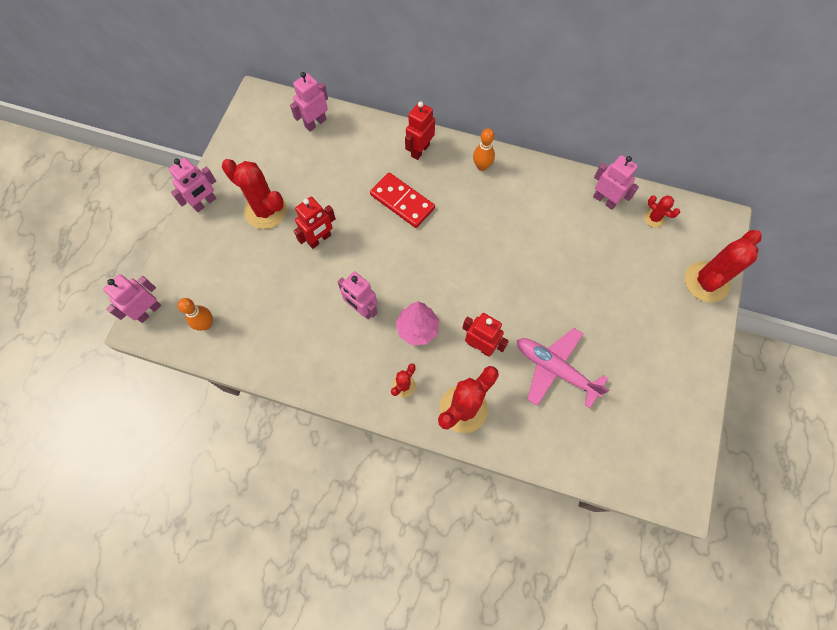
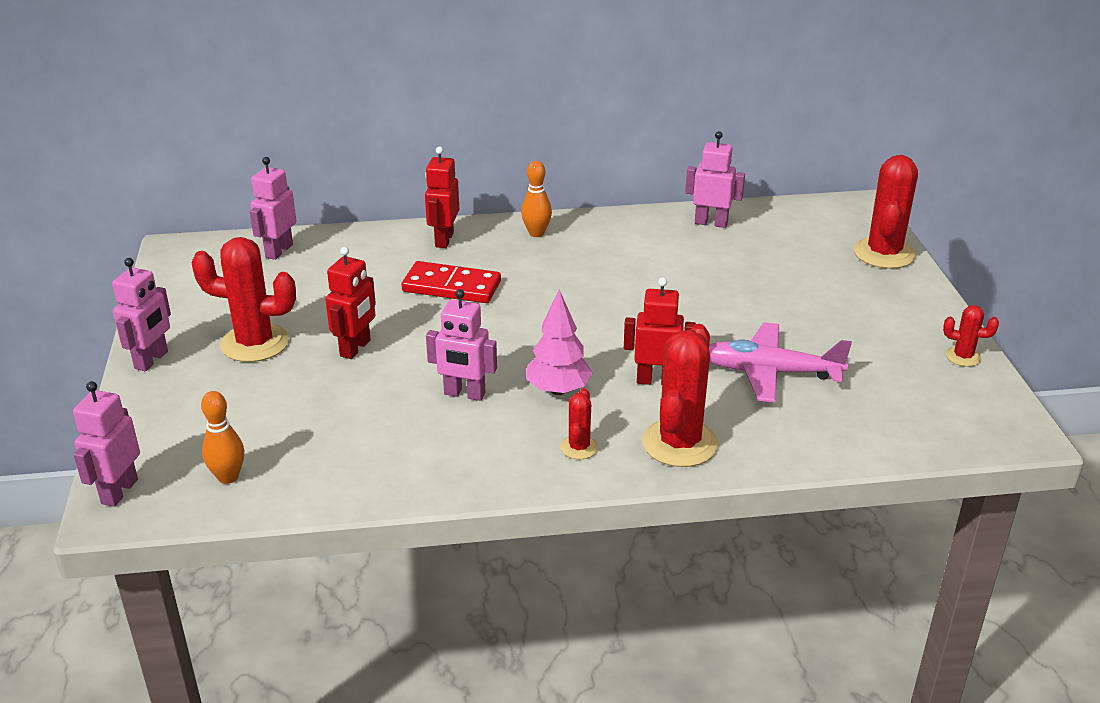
camera: 25 degrees left, 35 degrees down
red cactus [644,195,680,228] -> red cactus moved to [943,305,999,367]

